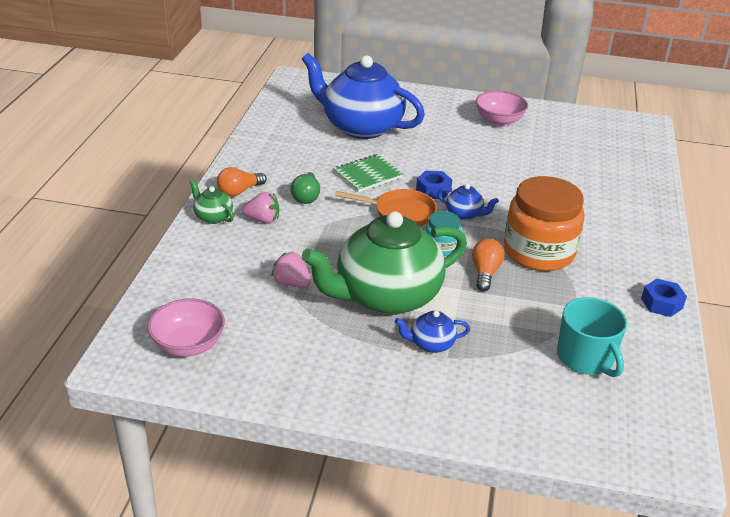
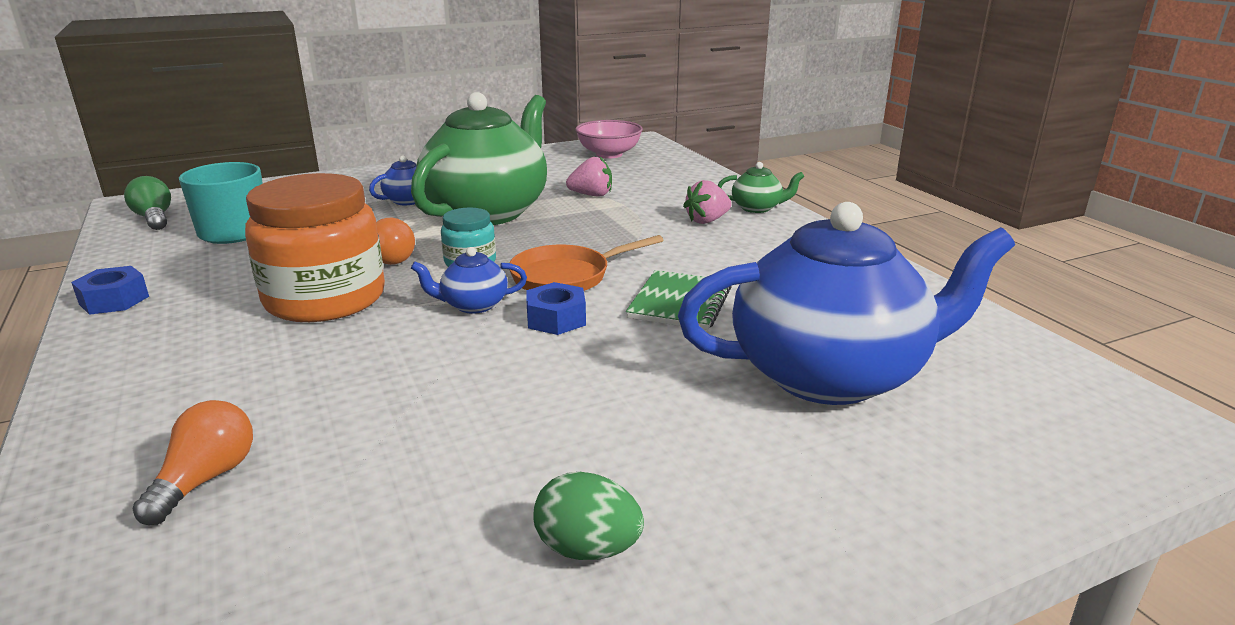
camera: 145 degrees right, 10 degrees down
orange light bulb [217,167,267,197] -> orange light bulb moved to [133,400,253,525]
green light bulb [291,172,320,204] -> green light bulb moved to [124,176,171,230]
pink bowl [476,91,528,126] -> green egg [534,472,644,560]

